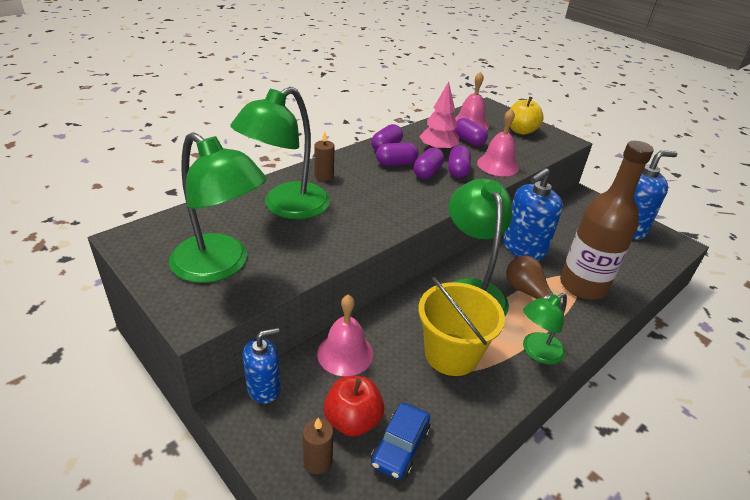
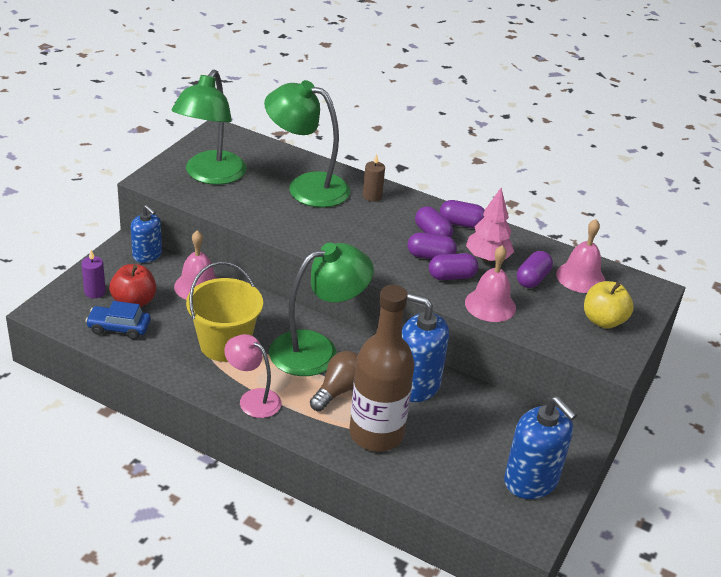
camera: 70 degrees right, 0 degrees up
brown candle [303,418,333,474] -> purple candle [81,250,106,298]
green lamp [523,293,567,364] -> pink lamp [224,334,281,418]

